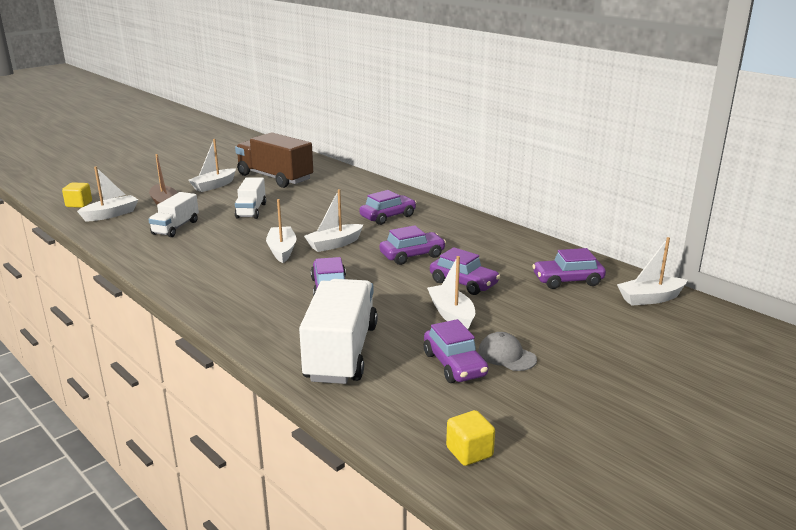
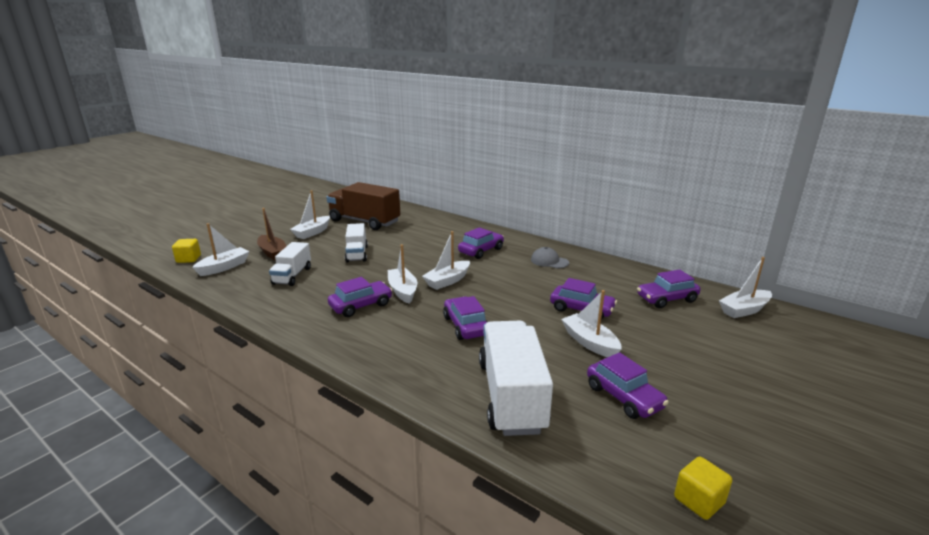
camera: 10 degrees left, 0 degrees up
purple car [379,225,446,265] -> purple car moved to [328,277,393,317]
grey cap [478,332,537,371] -> grey cap moved to [531,247,569,269]

